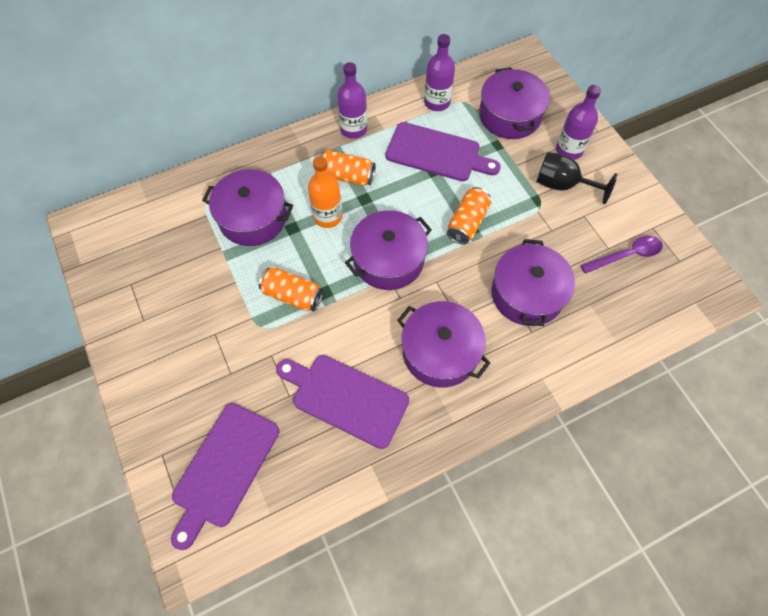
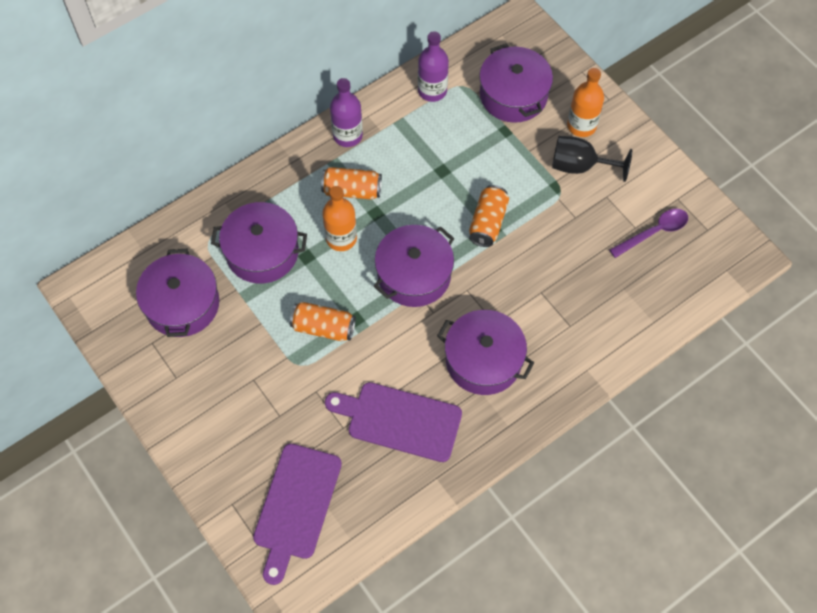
camera: 10 degrees left, 0 degrees up
purple cutting board [385,122,501,181] -> none
purple pot [491,239,575,326] -> purple pot moved to [136,249,219,337]
purple bottle [556,85,601,160] -> orange bottle [567,68,604,137]

